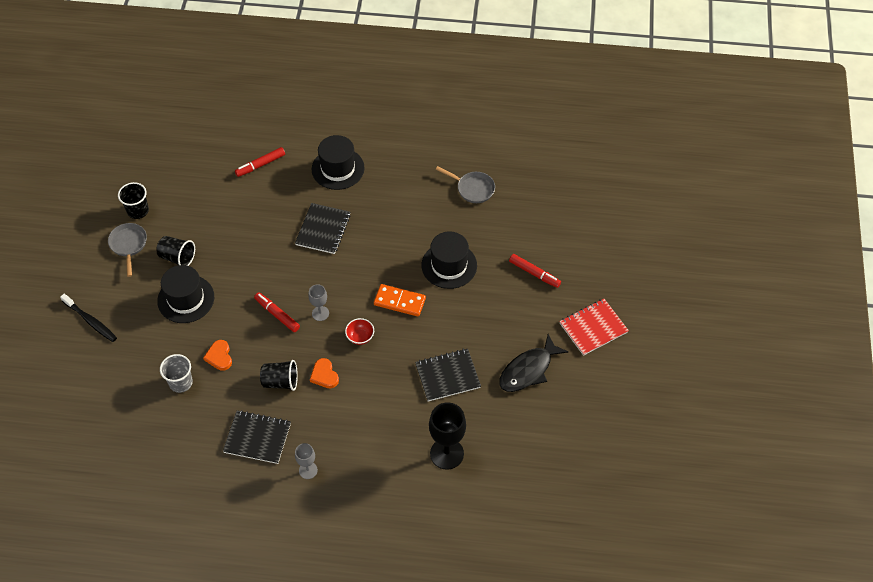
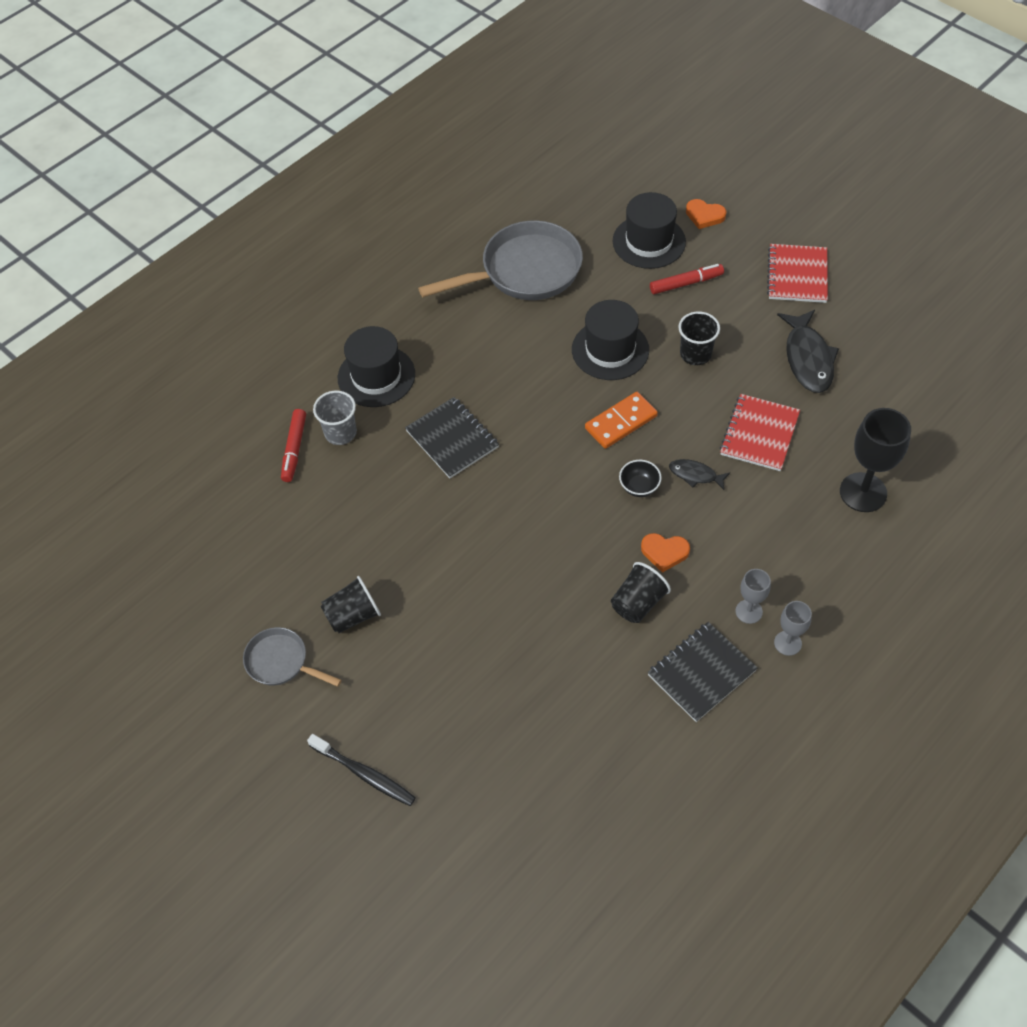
camera: 50 degrees left, 0 degrees up
black toothbrush [60,294,117,342] -> black toothbrush turned 45 degrees clockwise [307,734,416,806]
black cup [118,182,149,219] -> black cup moved to [679,312,720,365]
black hat [157,265,214,323] -> black hat moved to [613,192,686,269]
grey cup [160,354,193,393] -> grey cup moved to [313,391,357,445]
orange heart [203,340,232,371] -> orange heart moved to [686,199,726,229]
red marker [254,292,300,332] -> none
grey goblet [308,284,329,321] -> grey goblet moved to [735,569,771,624]
red bowl [345,318,374,345] -> black bowl [619,460,662,497]
black notebook [415,349,481,402] -> red notebook [720,394,800,471]
grey pan [435,166,495,203] -> grey pan [418,221,583,300], size x1.91
none -> black fish [669,459,730,490]

